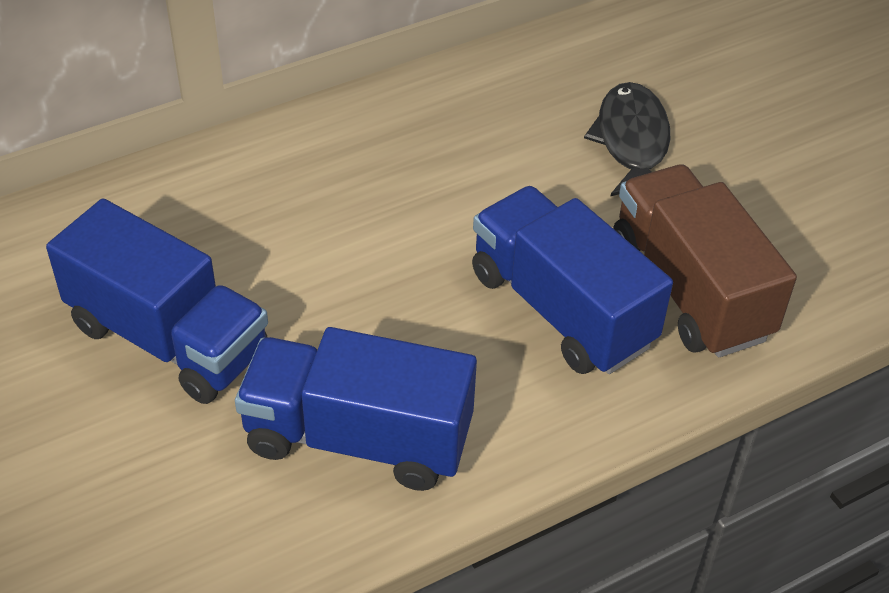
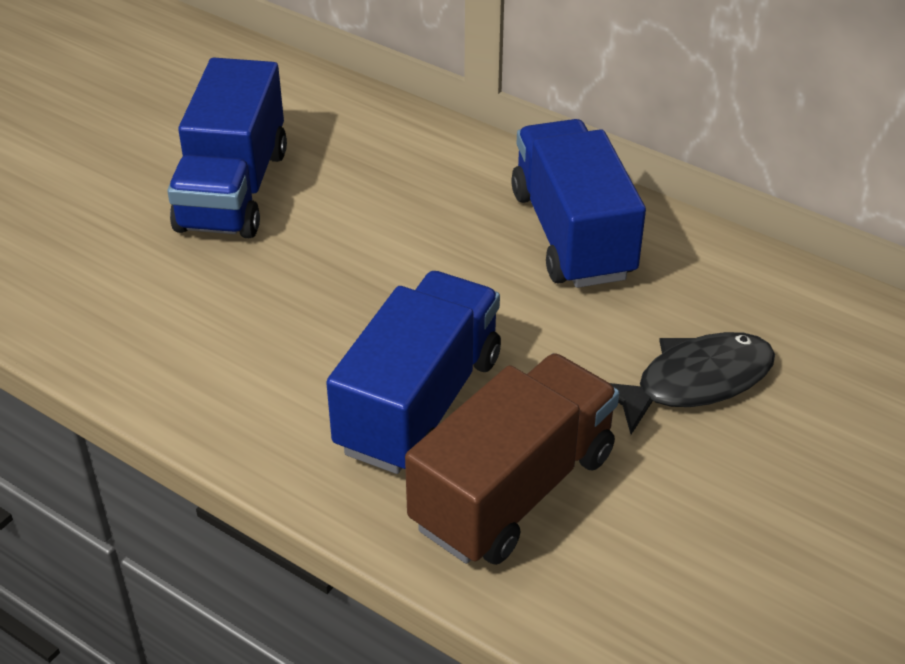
camera: 65 degrees right, 5 degrees down
blue truck [235,327,477,491] -> blue truck moved to [511,119,646,288]

